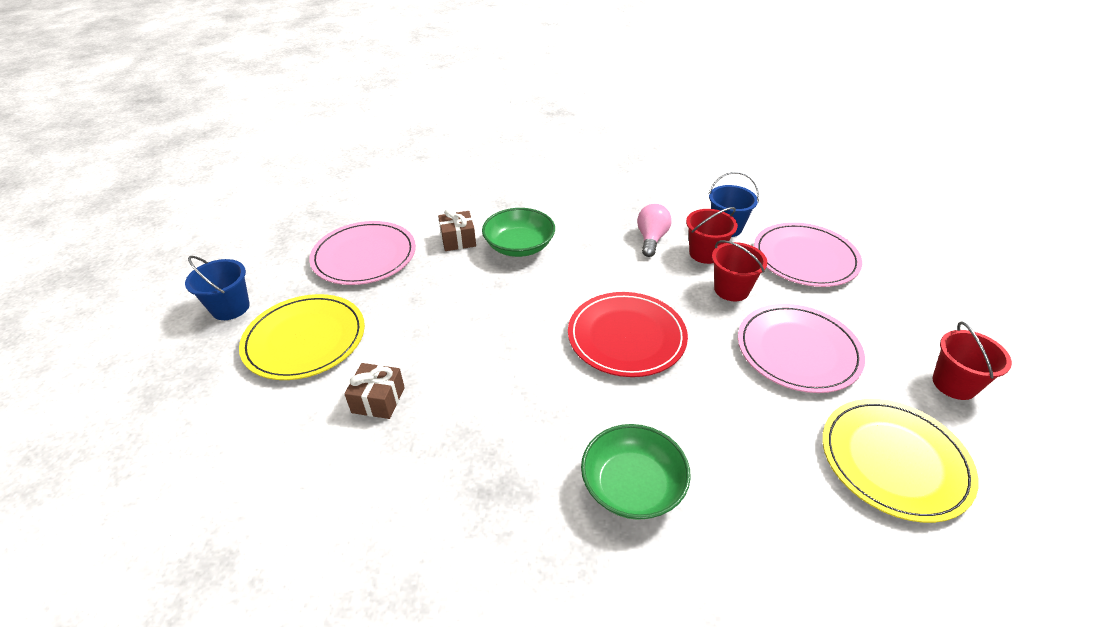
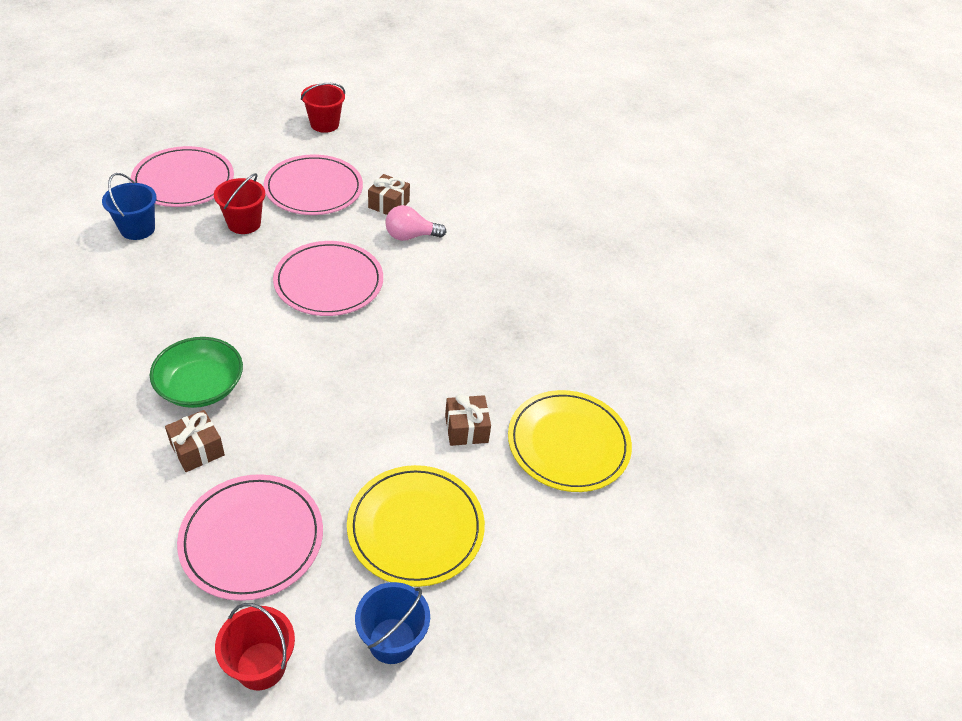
camera: 115 degrees left, 5 degrees up
red plate [568,292,688,377] -> pink plate [273,241,383,316]
green bowl [581,424,691,520] -> none
pink light bulb [637,204,672,257] -> pink light bulb moved to [385,205,446,241]
red bucket [686,207,738,264] -> red bucket moved to [215,603,295,690]
yellow plate [822,399,979,523] -> yellow plate moved to [508,390,632,492]
none -> brown gift [368,174,410,215]

